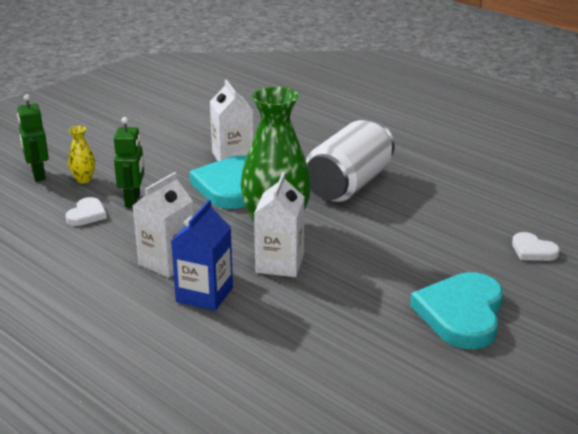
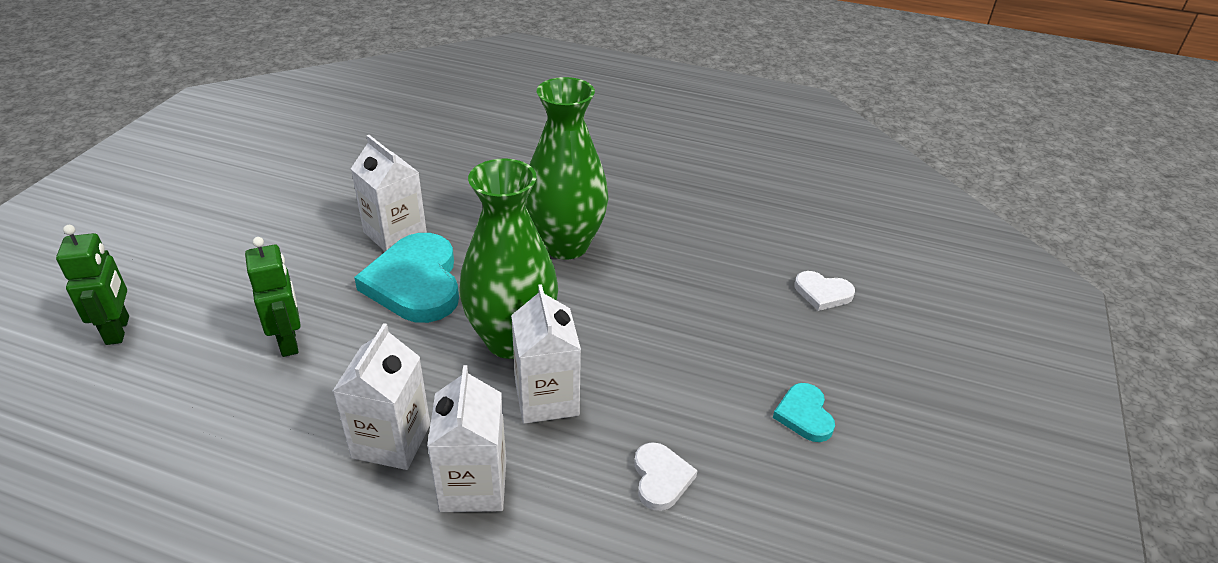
camera: 25 degrees left, 10 degrees up
green robot [17,94,49,181] -> green robot turned 150 degrees counterclockwise [56,225,129,345]
white heart [65,197,107,226] -> white heart moved to [634,442,698,511]
yellow vase [68,126,95,183] -> none
blue carton [171,200,233,311] -> white carton [427,365,506,512]
white can [306,119,395,202] -> green vase [525,77,609,259]
turquoise heart [410,272,503,349] -> turquoise heart [773,383,835,442], size x0.50

